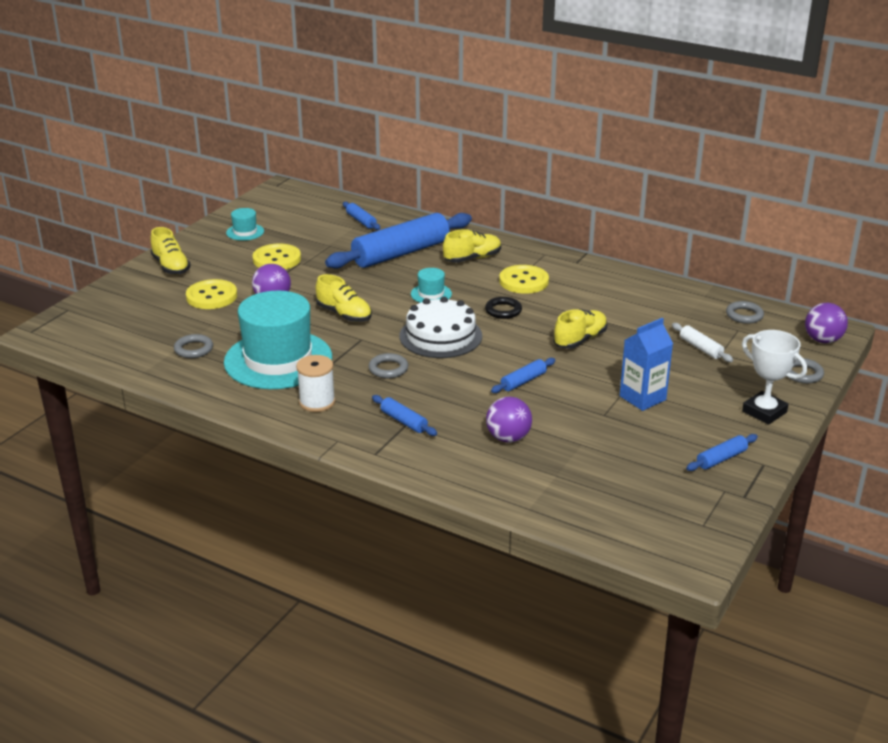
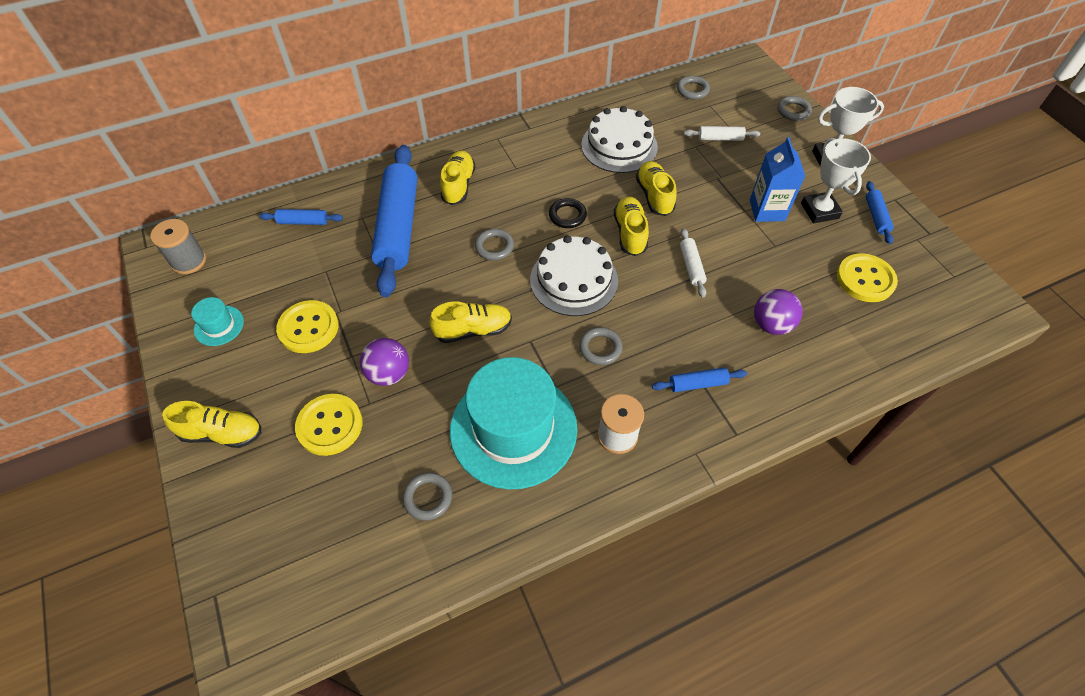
camera: 55 degrees left, 25 degrees up
turquoise hat [411,268,452,303] -> grey ring [475,229,514,260]
blue rolling pin [491,358,556,393] -> white rolling pin [680,228,707,298]
yellow button [499,265,549,294] -> yellow button moved to [837,253,898,302]
purple ball [805,303,848,343] -> none
none -> grey spool [150,219,206,274]
none -> white cake [581,106,658,173]
none -> yellow shoe [614,197,649,256]
none -> white trophy [801,138,871,224]

